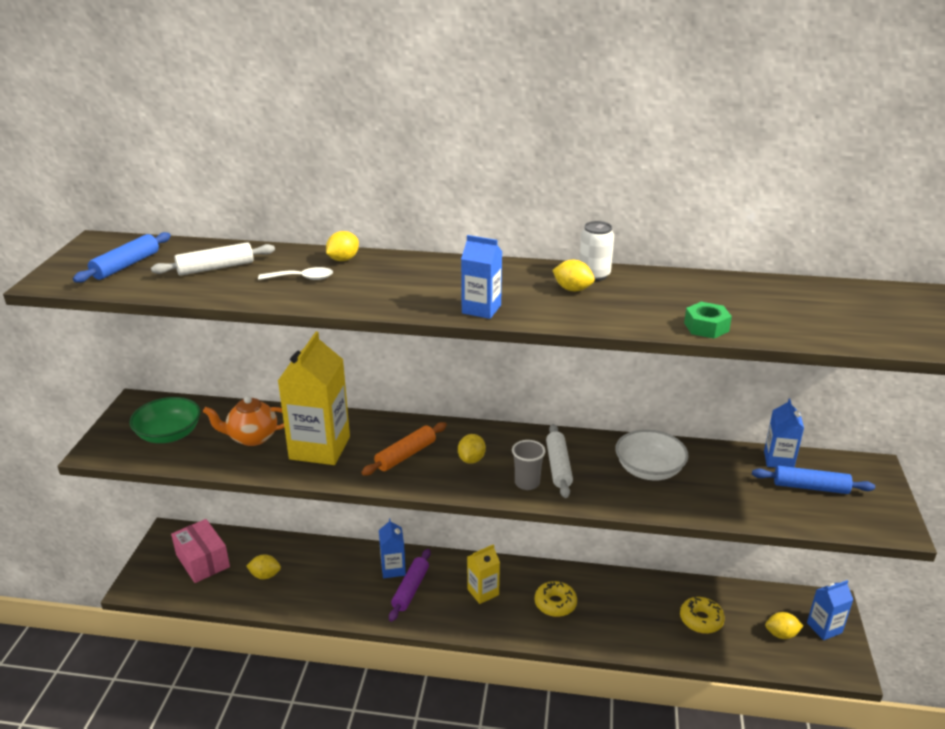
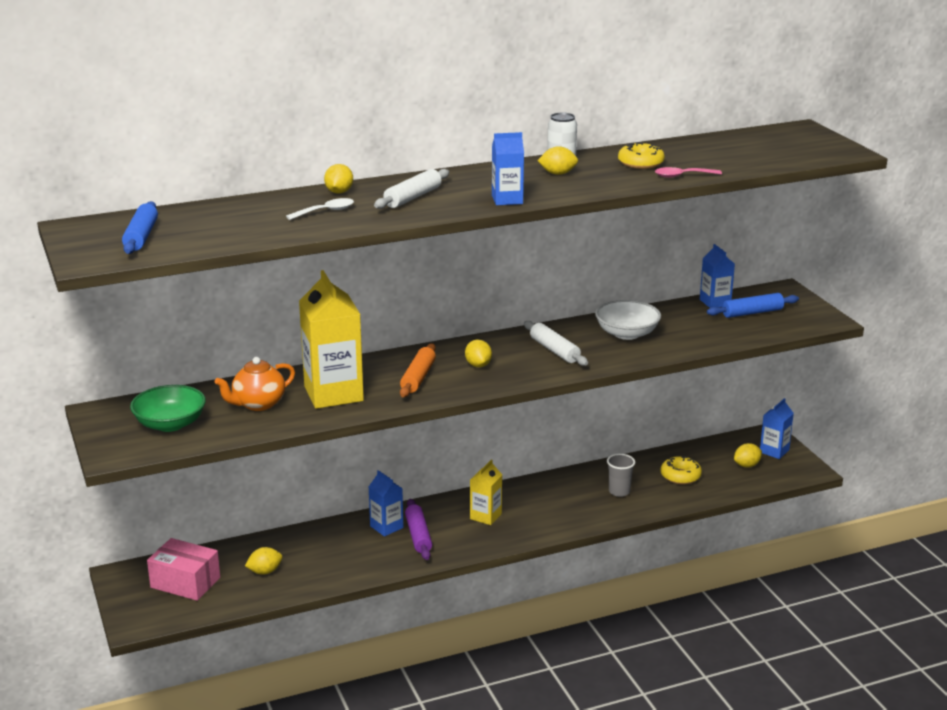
camera: 30 degrees left, 5 degrees down
white rolling pin [151,242,275,276] -> white rolling pin moved to [374,169,449,209]
grey cup [512,440,546,490] -> grey cup moved to [607,454,635,497]
yellow donut [535,581,577,617] -> yellow donut moved to [618,142,665,169]
green nut [684,302,732,339] -> pink spoon [655,167,722,178]

